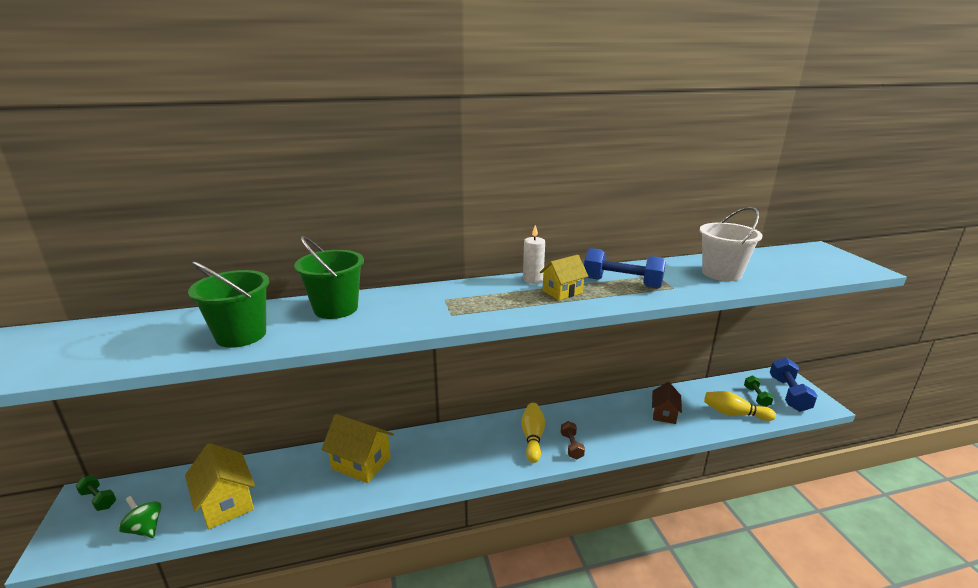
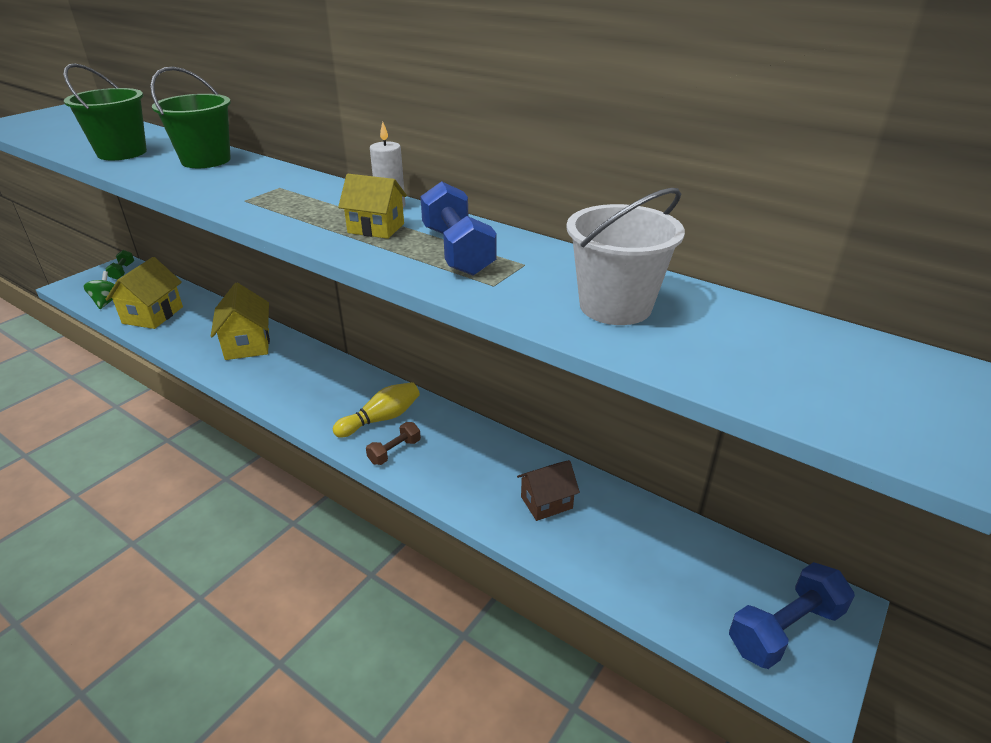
camera: 50 degrees right, 10 degrees up
yellow bowling pin [704,391,776,421] -> none
green dumbbell [744,375,774,407] -> none

